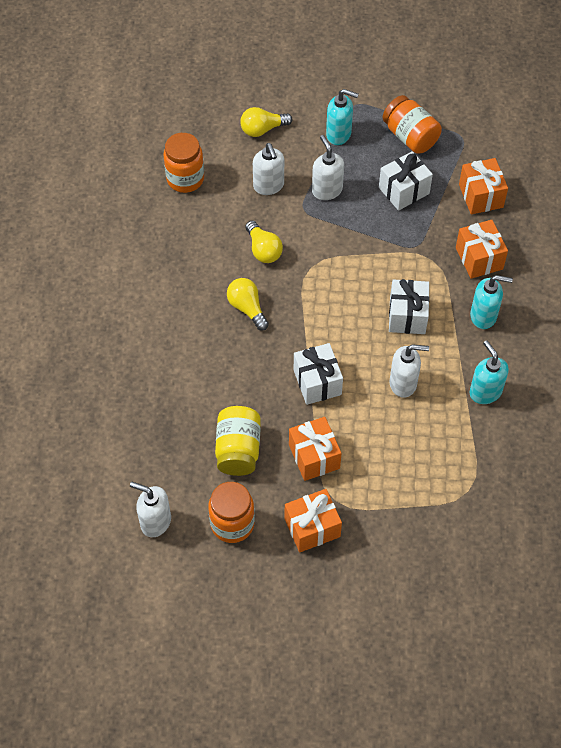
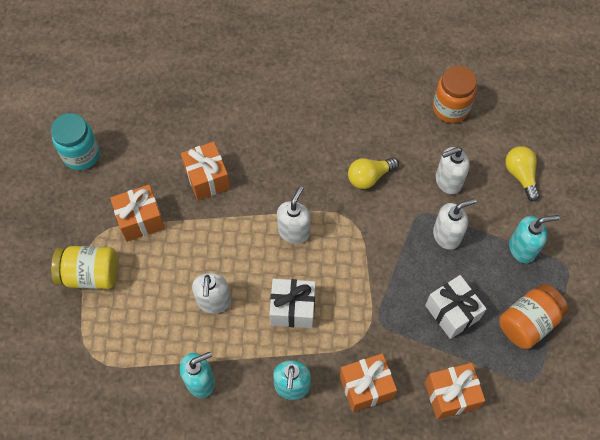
camera: 90 degrees right, 5 degrees up
white soap dispenser [130,482,171,537] -> white soap dispenser moved to [277,186,311,244]
orange jar [208,482,255,543] -> turquoise jar [51,113,100,170]
yellow jar [215,406,261,476] -> yellow jar moved to [51,246,118,289]
yellow light bulb [227,278,269,331] -> none
orange gift [285,489,342,552] -> orange gift moved to [181,141,230,200]
white gift [294,343,343,405] -> none
turquoise soap dispenser [326,89,359,145] -> turquoise soap dispenser turned 120 degrees counterclockwise [509,215,559,263]

